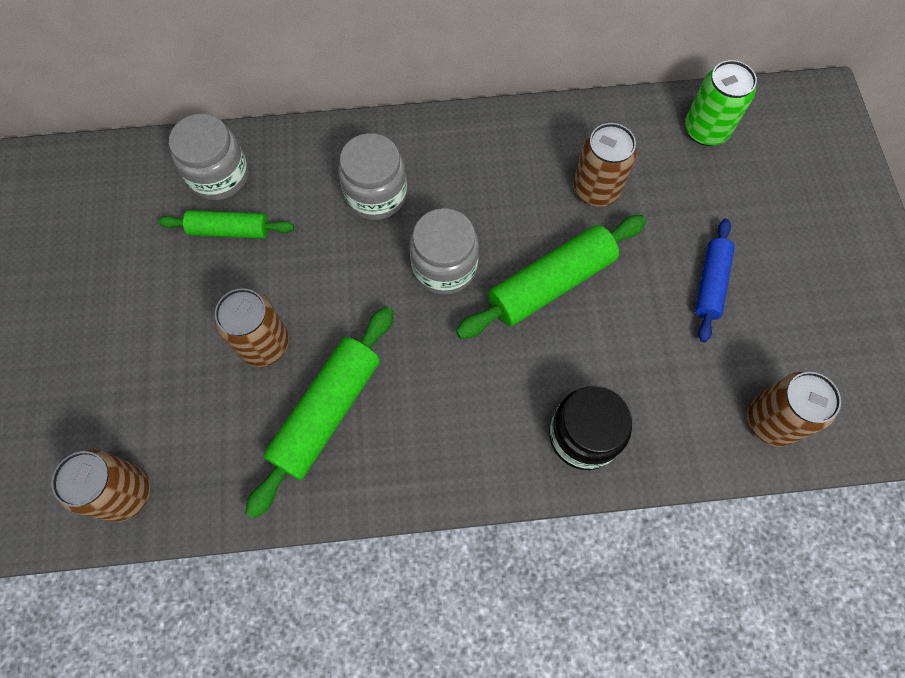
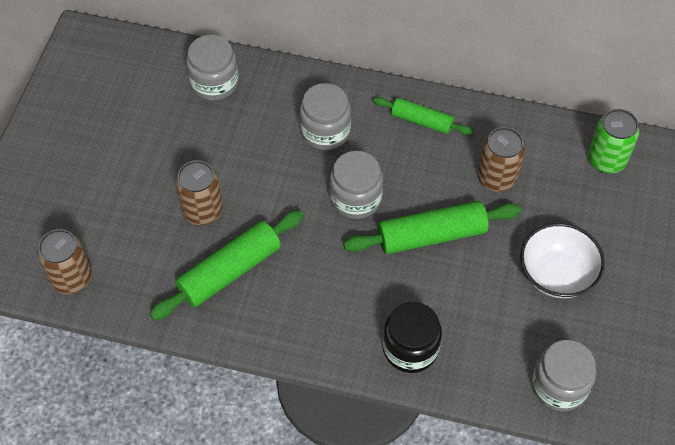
camera: 20 degrees right, 10 degrees down
green rolling pin [158,210,294,239] -> green rolling pin moved to [373,97,473,135]
blue rolling pin [695,219,735,342] -> white bowl [520,223,605,298]
brown can [747,372,841,447] -> grey jar [532,340,596,412]

